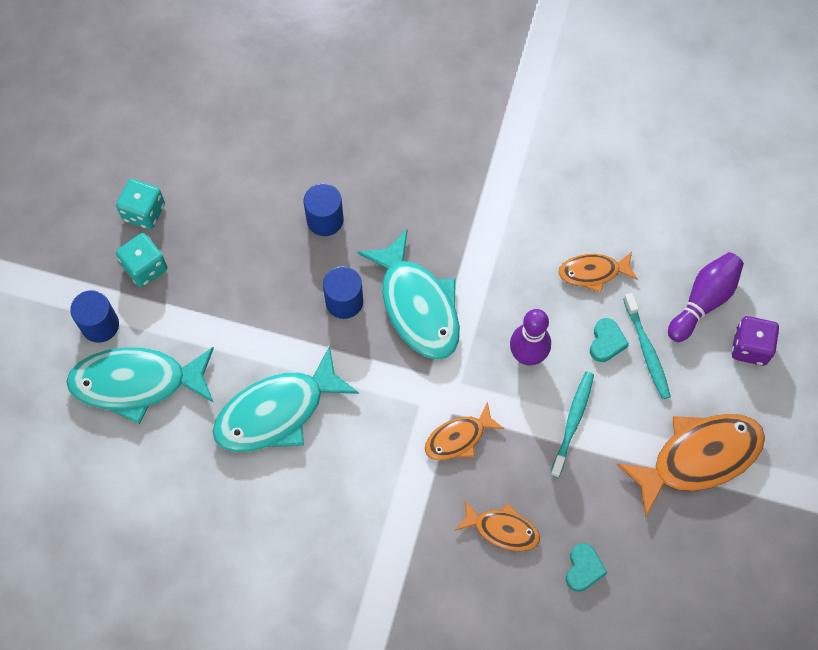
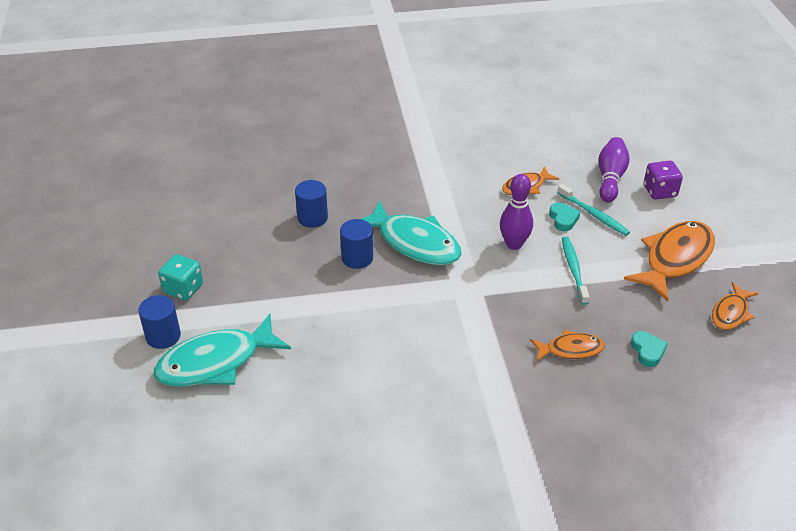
camera: 25 degrees left, 25 degrees down
turquoise dice [116,179,165,230] -> none
turquoise fish [212,345,359,452] -> none
orange fish [425,402,504,460] -> orange fish moved to [712,282,758,330]

